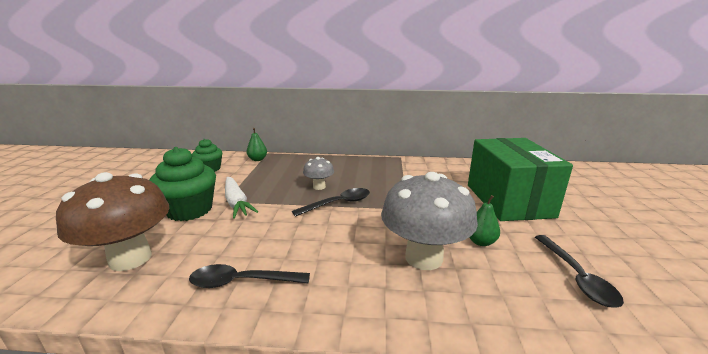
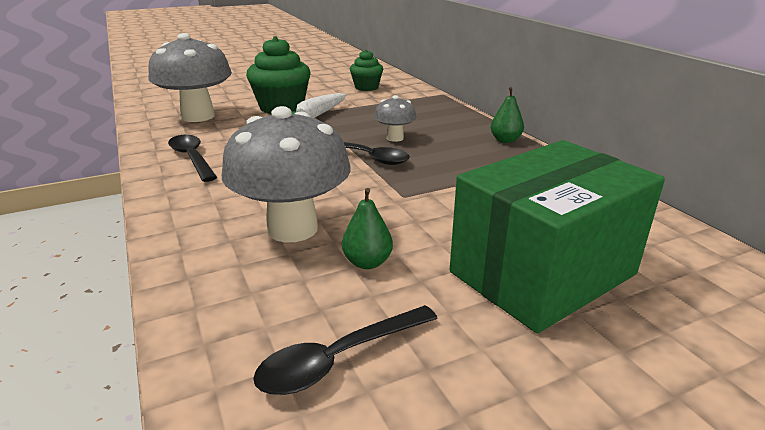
camera: 60 degrees right, 5 degrees up
brown mushroom [56,172,169,271] -> grey mushroom [148,33,232,122]
green pear [246,128,267,161] -> green pear moved to [491,87,524,143]

